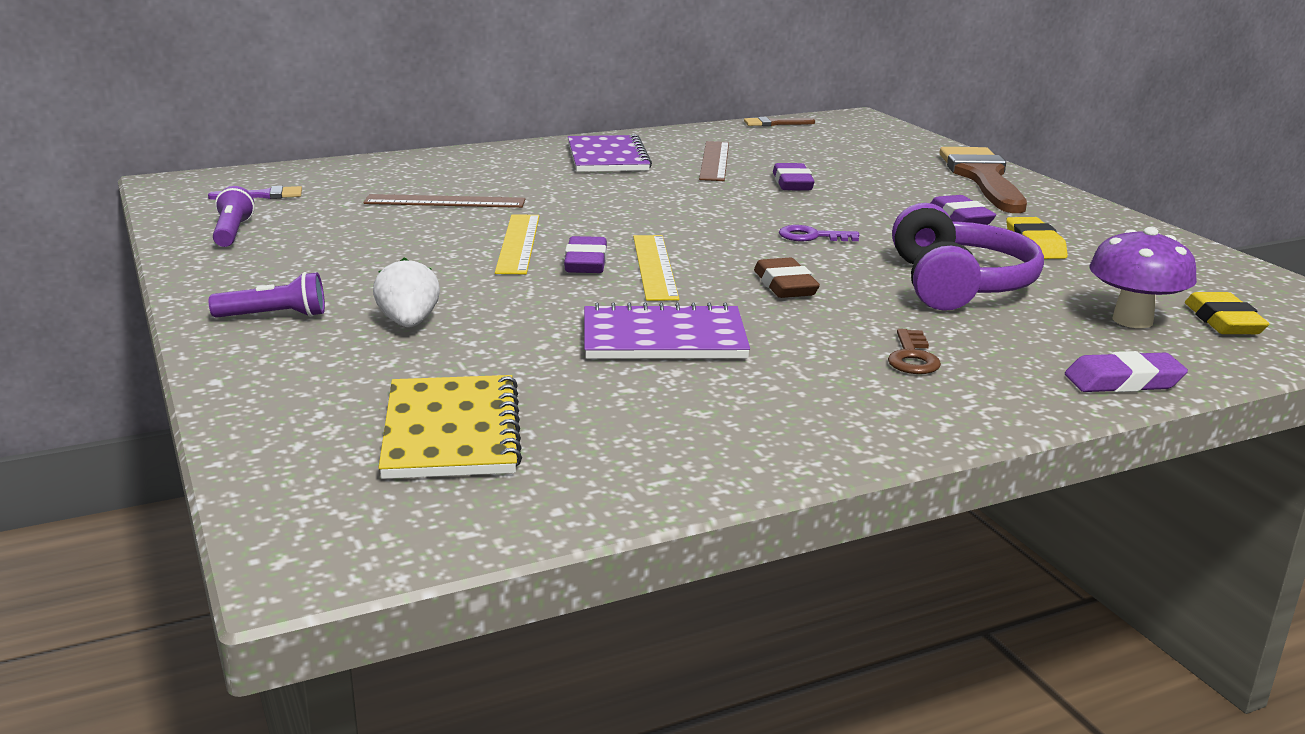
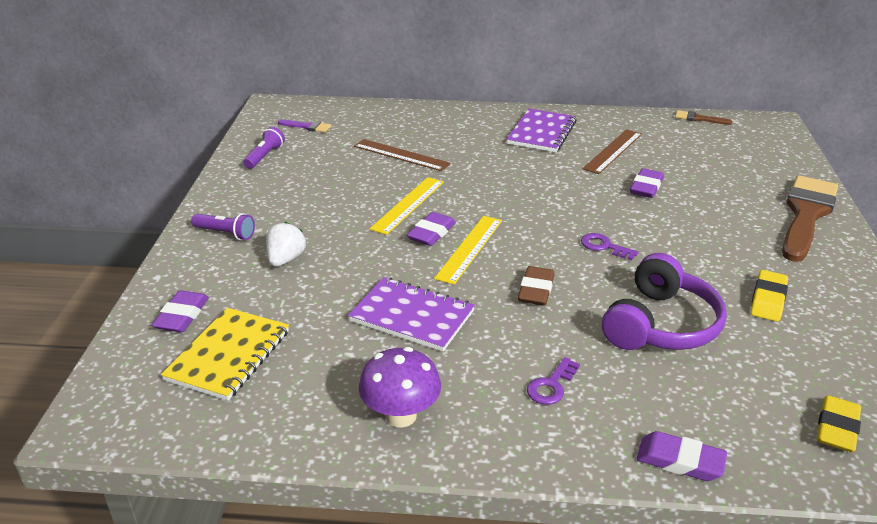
camera: 30 degrees right, 10 degrees up
brown key [888,329,941,374] -> purple key [527,357,580,405]
purple eraser [931,195,996,225] -> purple eraser moved to [152,290,209,332]
purple mushroom [1089,227,1197,328] -> purple mushroom moved to [359,347,441,428]

